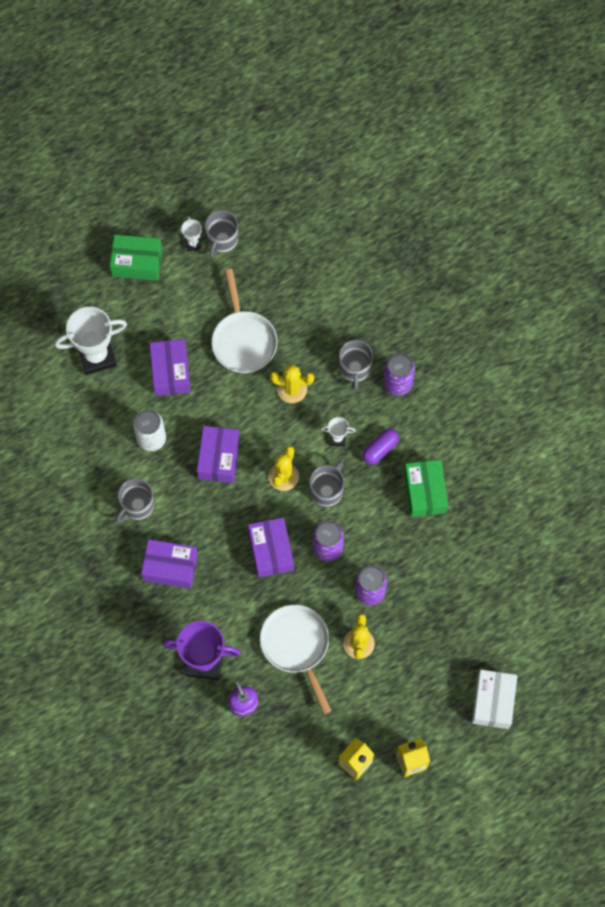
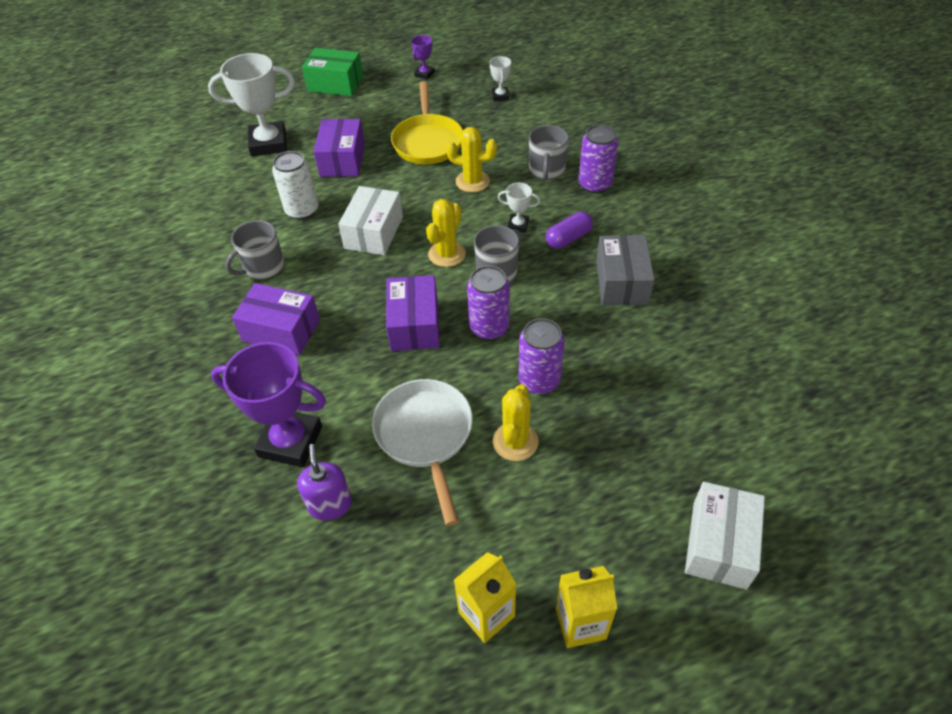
camera: 10 degrees right, 20 degrees down
white trophy [181,216,202,251] -> white trophy moved to [490,56,511,101]
purple box [197,426,240,483] -> white box [338,186,403,255]
grey mug [205,210,238,258] -> purple trophy [411,35,435,80]
white pan [212,269,278,373] -> yellow pan [391,81,463,164]
green box [404,459,448,517] -> grey box [596,235,655,305]

